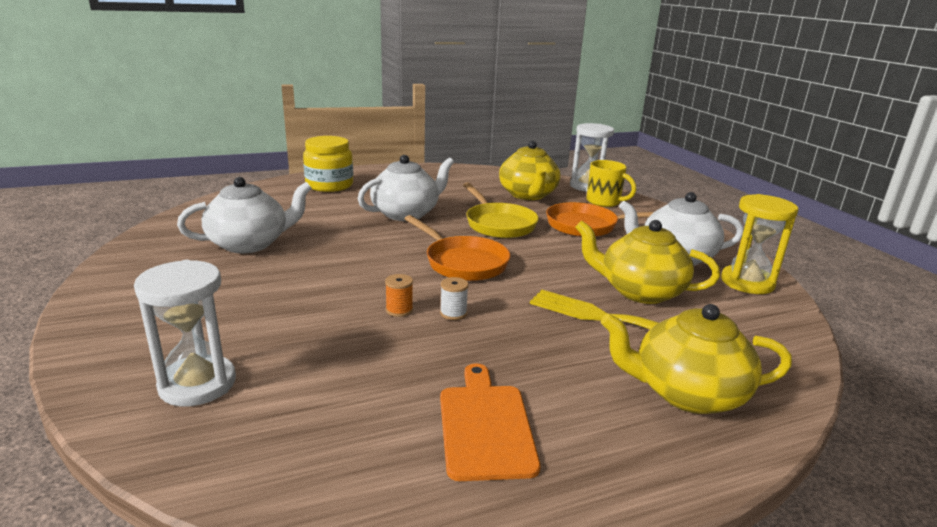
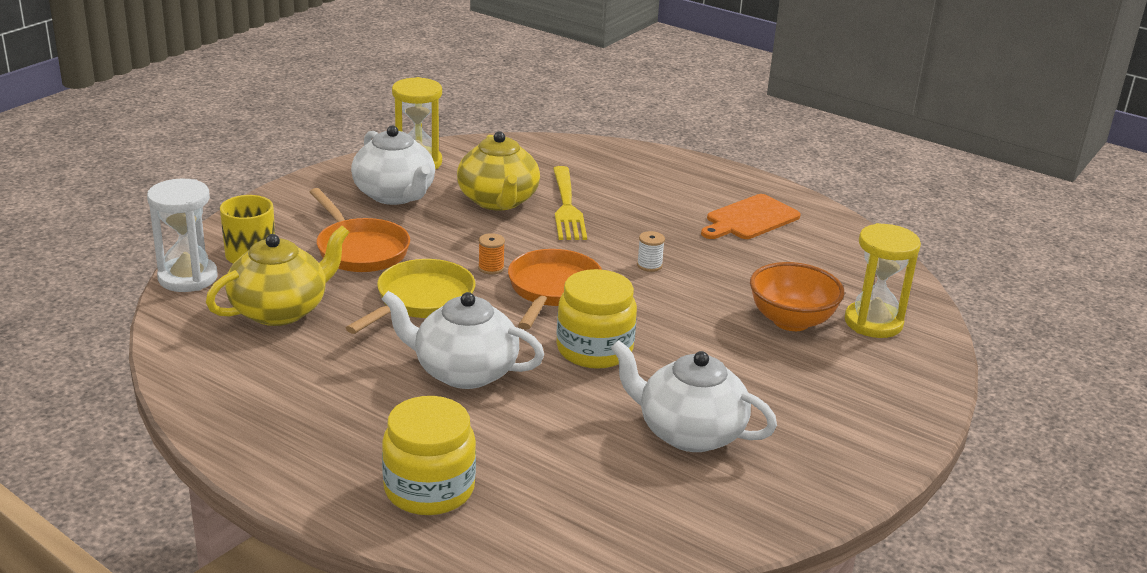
camera: 125 degrees left, 5 degrees up
white hourglass [134,260,236,406] -> yellow hourglass [845,223,921,338]
orange spool [385,274,413,317] -> orange spool moved to [478,233,505,275]
yellow teapot [600,304,792,414] -> none
none -> yellow jar [556,269,637,369]
none -> orange bowl [750,262,844,331]

